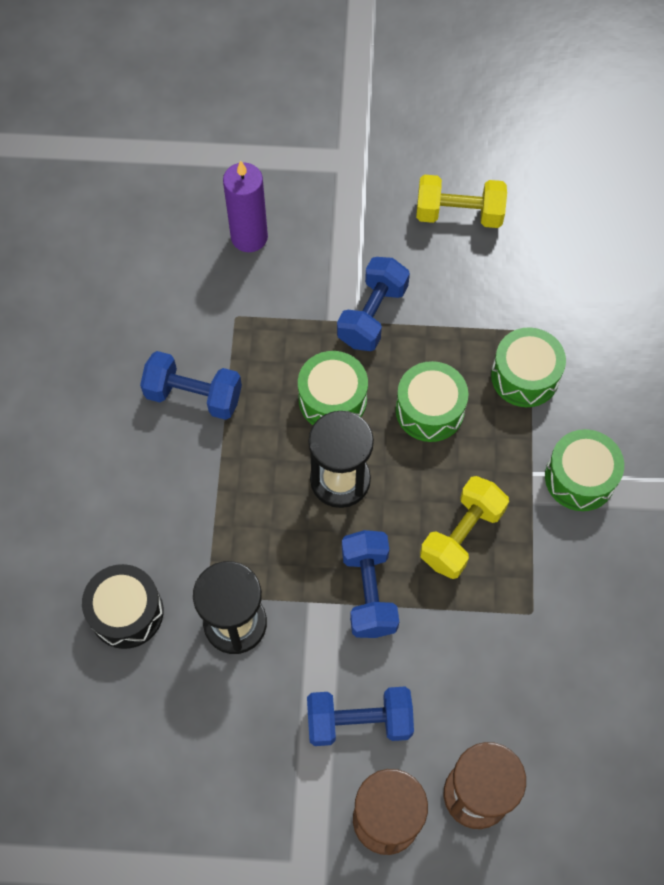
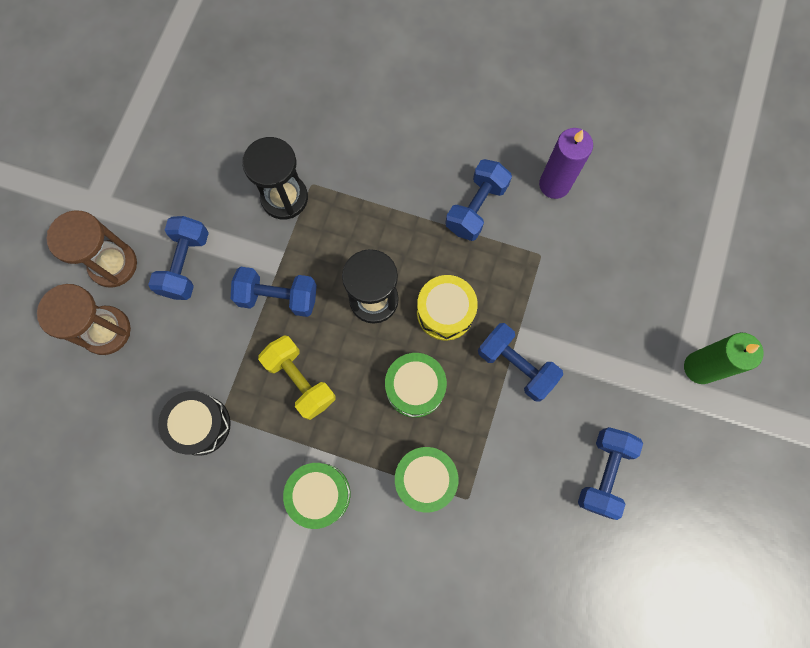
camera: 105 degrees right, 10 degrees up
black drum [82,564,164,649] -> black drum moved to [158,391,231,456]
purple candle [223,161,268,252] -> purple candle moved to [539,128,593,199]
green drum [298,351,368,425] -> yellow drum [417,275,478,341]
yellow dumbbell [416,175,507,228] -> blue dumbbell [578,427,643,520]
none -> green candle [684,333,764,384]

